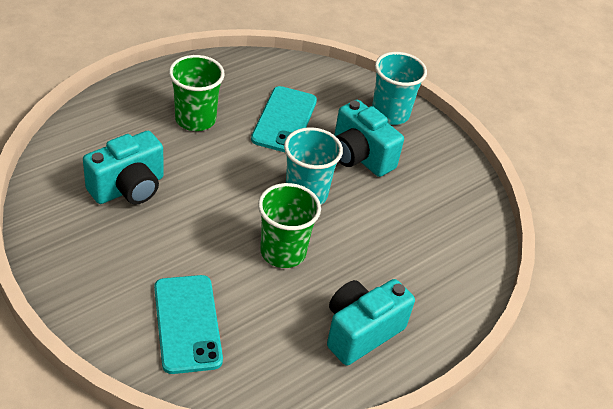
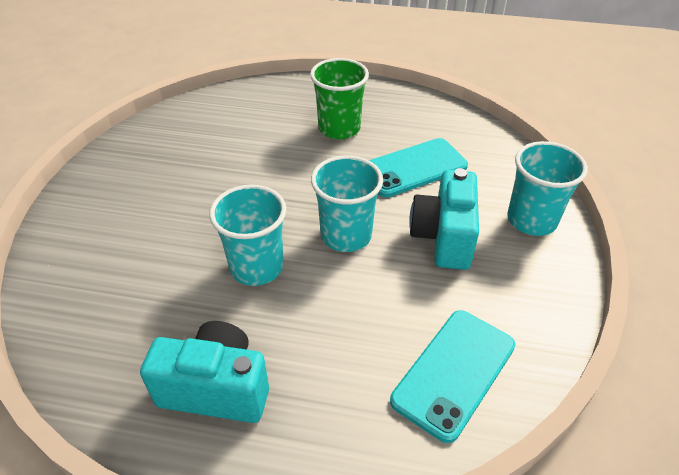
camera: 55 degrees right, 0 degrees up
turquoise camera [83,131,164,205] -> none
turquoise phone [154,275,223,374] -> turquoise phone moved to [390,310,515,443]
green cup [258,183,321,268] -> turquoise cup [209,185,286,286]

